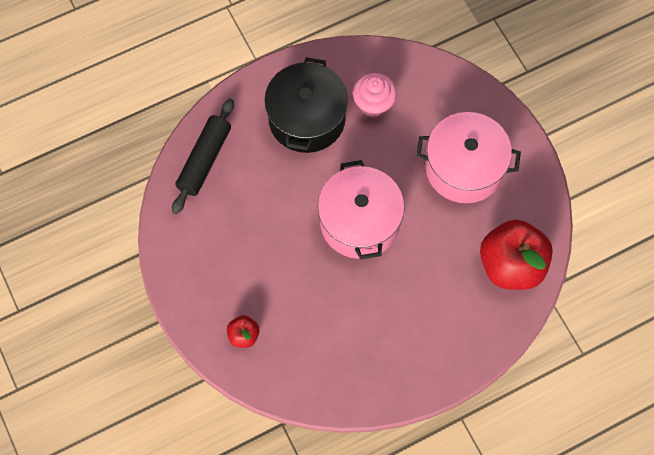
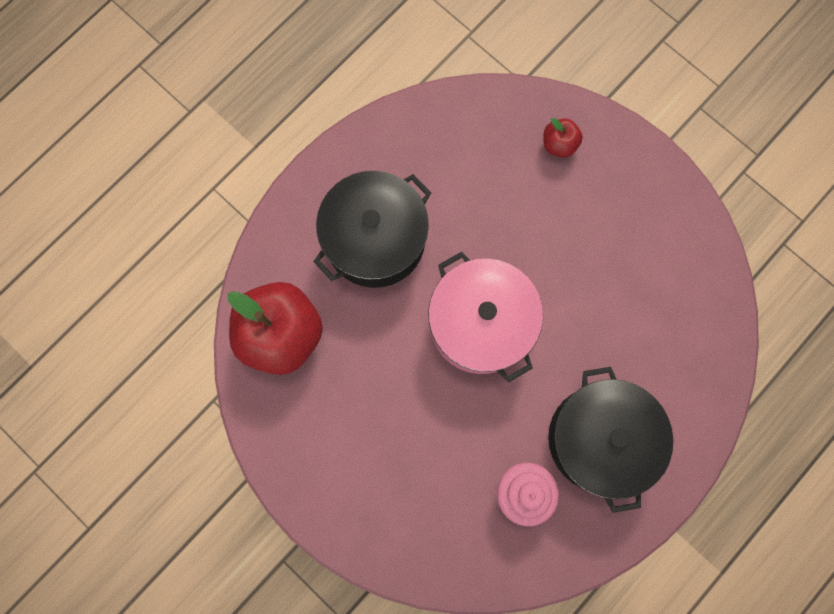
camera: 160 degrees right, 10 degrees up
black rolling pin [172,98,234,214] -> none
pink pot [416,112,521,203] -> none
none -> black pot [313,171,431,288]

